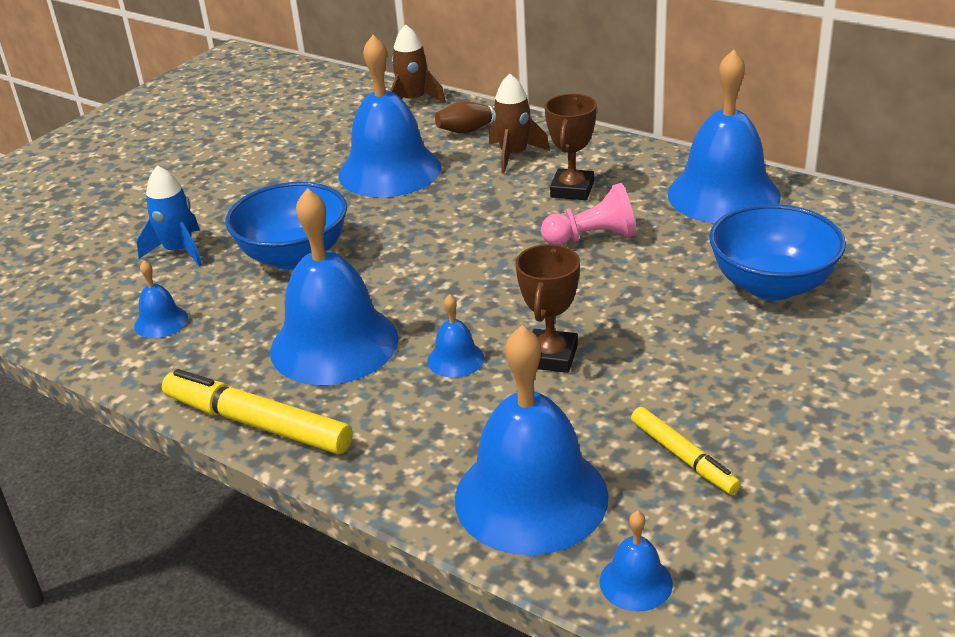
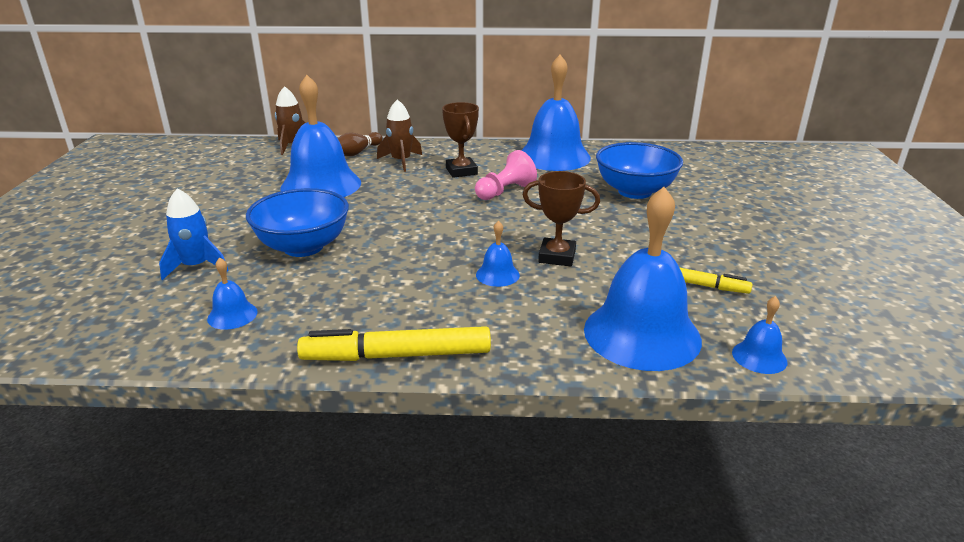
camera: 35 degrees left, 5 degrees down
blue bell [270,188,399,385] -> none
brown trophy [515,244,580,373] -> brown trophy turned 60 degrees counterclockwise [523,171,600,266]

